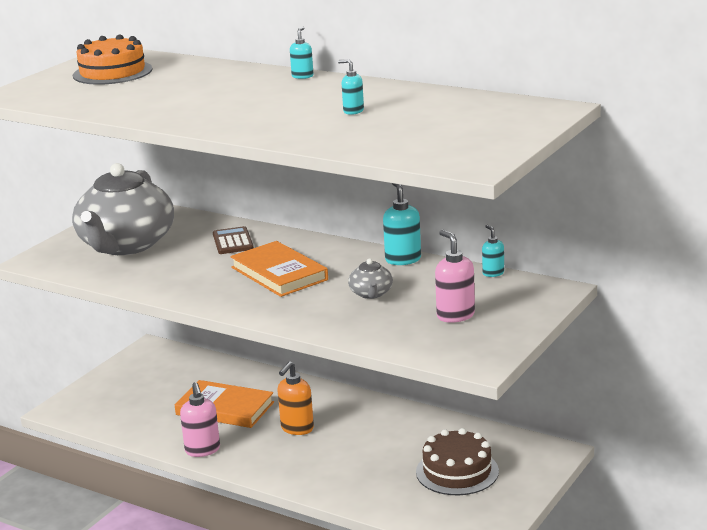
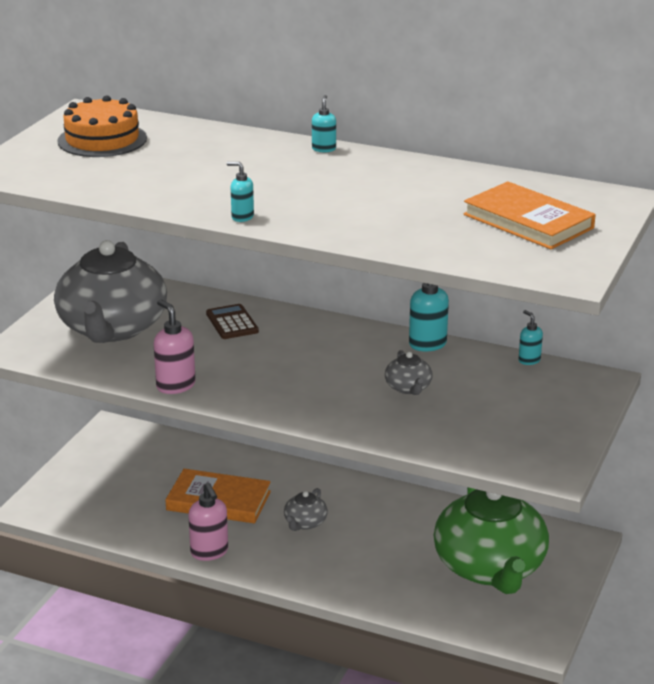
camera: 10 degrees left, 5 degrees up
orange book [230,241,328,297] -> orange book moved to [463,181,596,249]
orange soap dispenser [277,361,314,435] -> grey teapot [284,488,328,531]
turquoise soap dispenser [338,59,364,115] -> turquoise soap dispenser moved to [227,162,254,222]
brown cake [416,428,499,495] -> green teapot [434,487,549,594]
pink soap dispenser [435,230,475,323] -> pink soap dispenser moved to [154,299,196,394]

